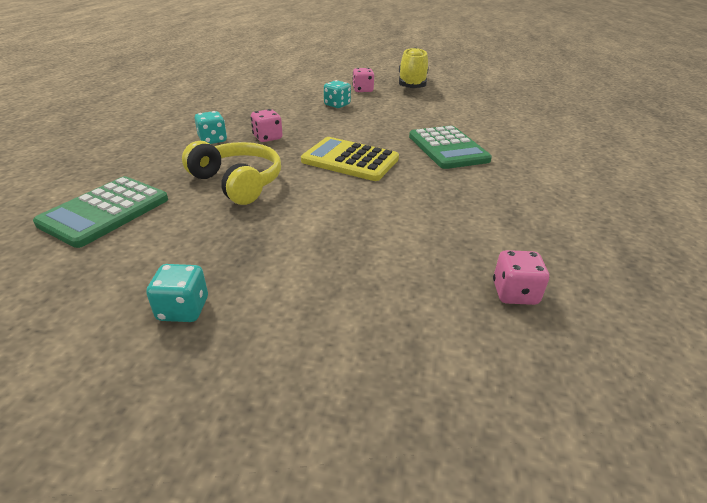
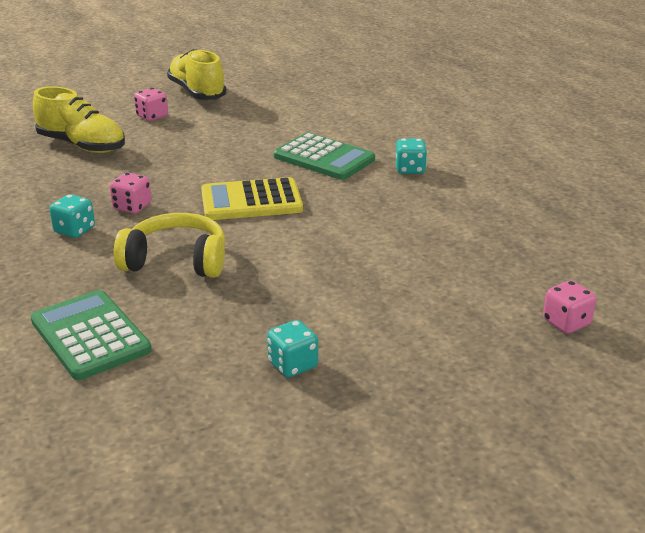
camera: 35 degrees left, 5 degrees down
green calculator [33,176,168,248] -> green calculator turned 150 degrees clockwise [30,290,152,380]
turquoise dice [324,80,351,108] -> turquoise dice moved to [396,139,427,174]
pink dice [493,250,549,305] -> pink dice moved to [543,280,596,334]
none -> yellow shoe [33,86,125,153]

